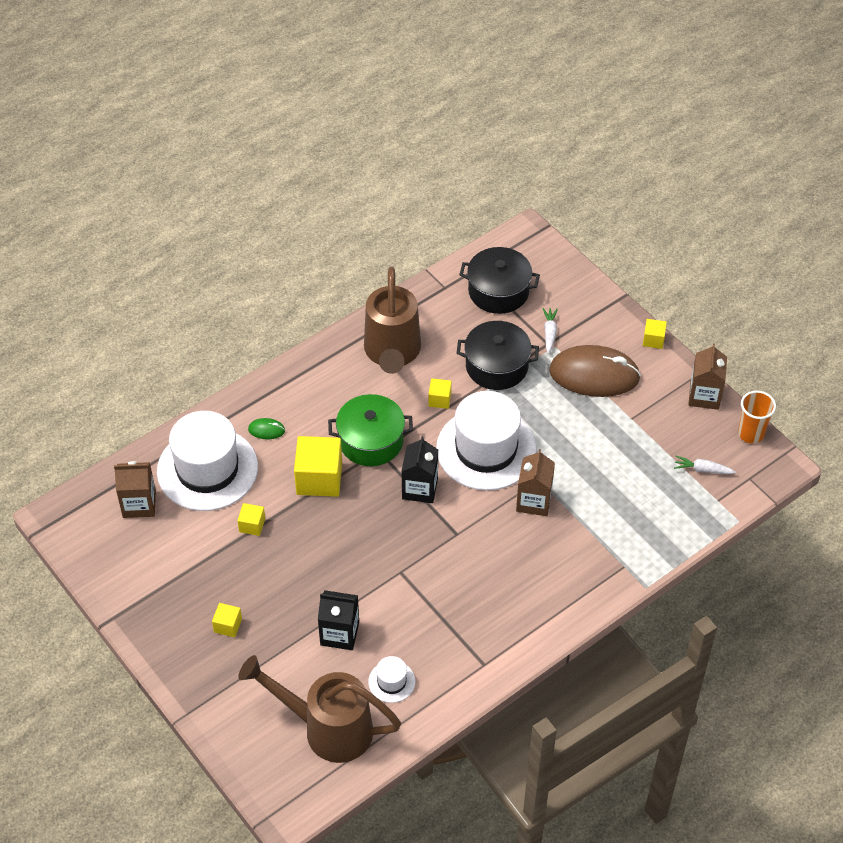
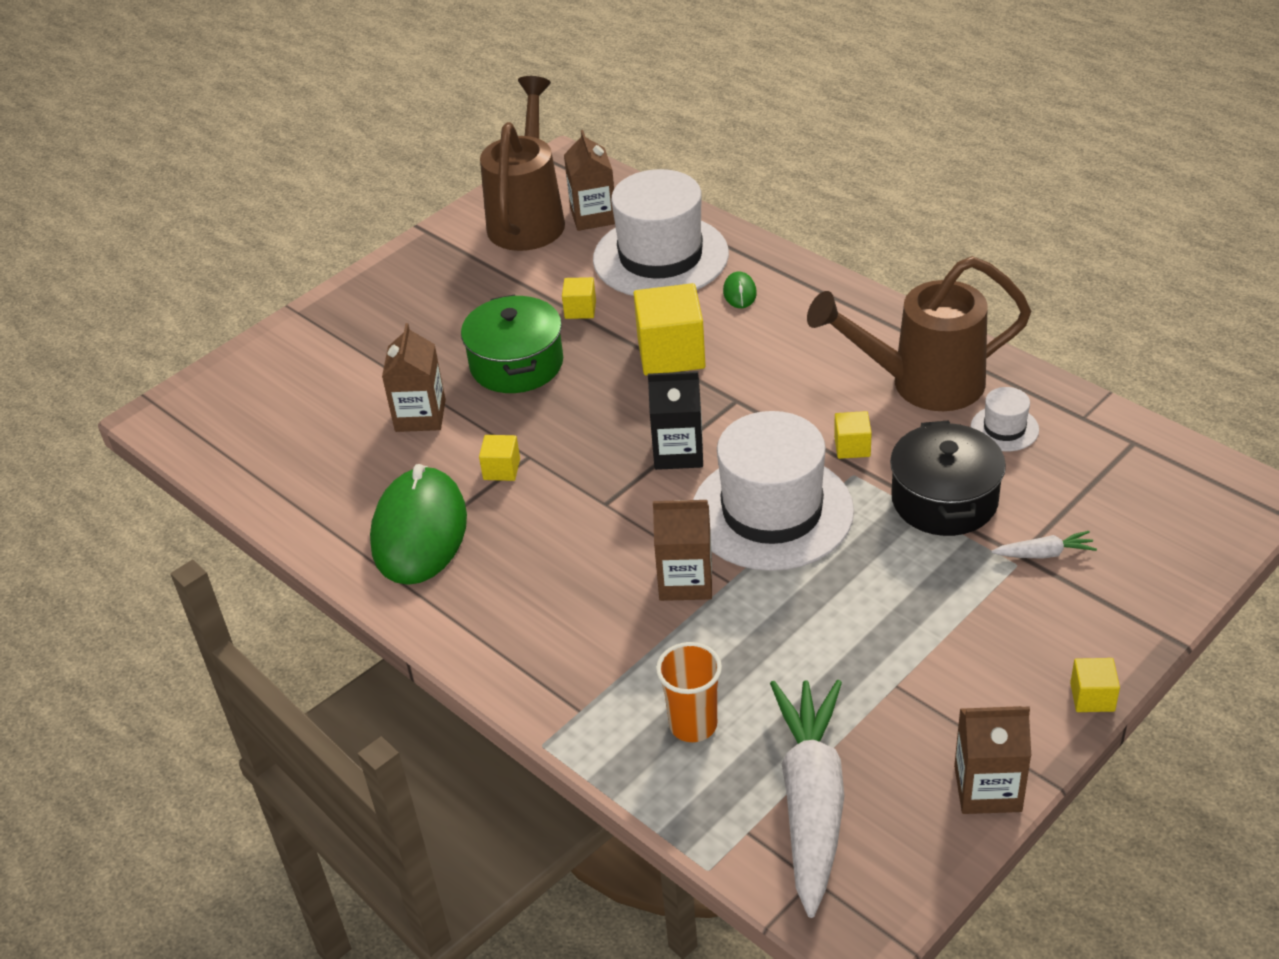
camera: 85 degrees right, 10 degrees down
yellow cube [212,603,242,637] -> yellow cube moved to [479,435,520,481]
brown watering can [238,655,401,763] -> brown watering can moved to [480,76,565,251]
black carton [318,590,359,650] -> brown carton [382,323,446,432]
green pot [328,394,413,466] -> green pot moved to [461,294,563,393]
white hat [368,656,415,703] -> white hat moved to [971,387,1039,451]
black pot [459,247,540,314] -> none
brown mouse [549,345,641,397] -> none
white carrot [674,456,736,474] -> white carrot [770,680,844,918], size x2.40
orange cup [738,391,776,444] -> orange cup moved to [656,642,722,742]
none -> green mouse [370,464,467,585]

